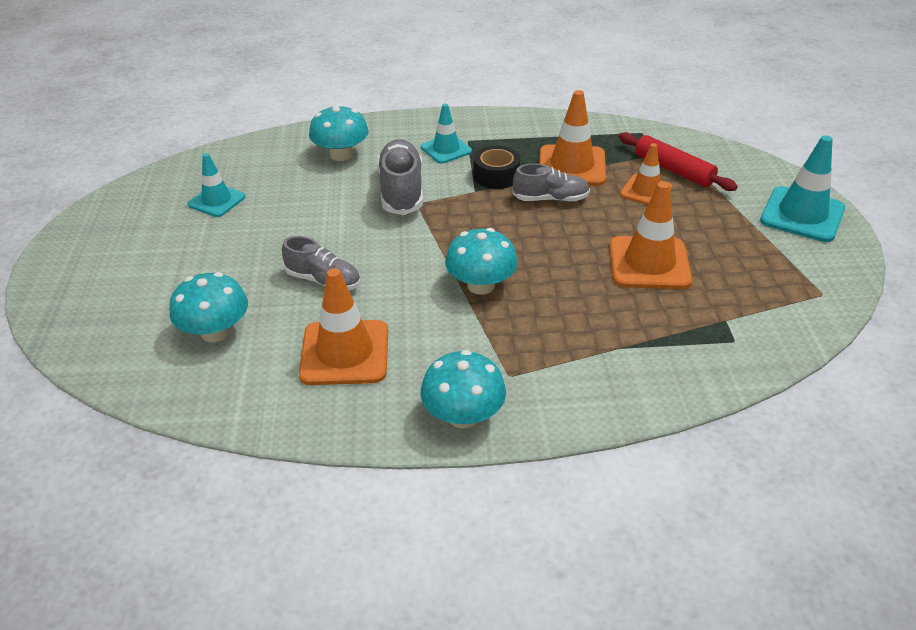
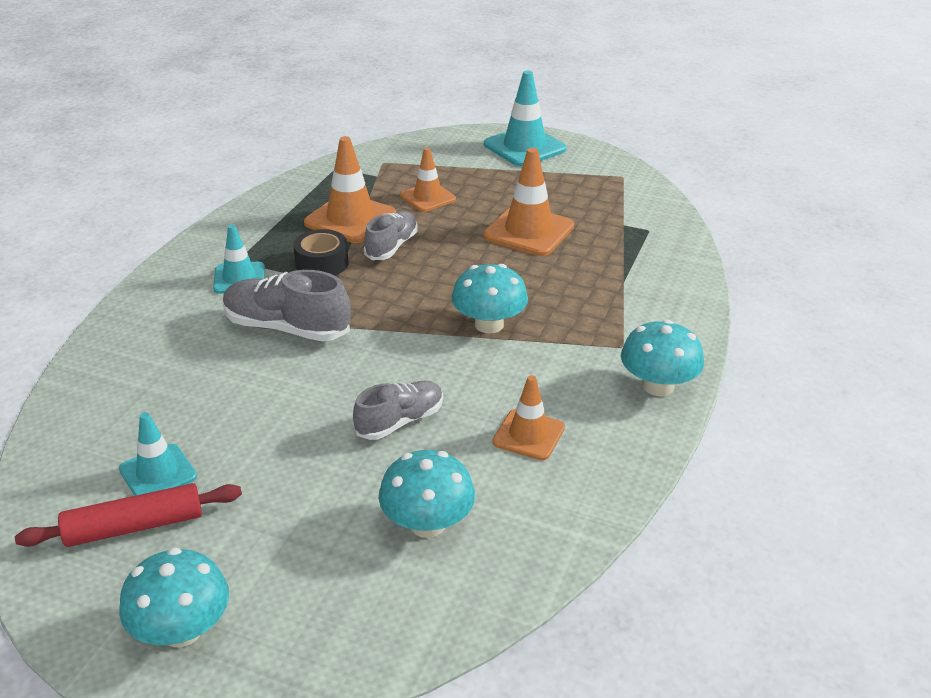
camera: 65 degrees left, 5 degrees down
orange traffic cone [299,268,388,385] -> orange traffic cone [493,375,565,460], size x0.63
turquoise mushroom [309,105,369,161] -> turquoise mushroom moved to [119,548,229,647]
red rolling pin [619,132,738,191] -> red rolling pin moved to [15,483,242,547]

